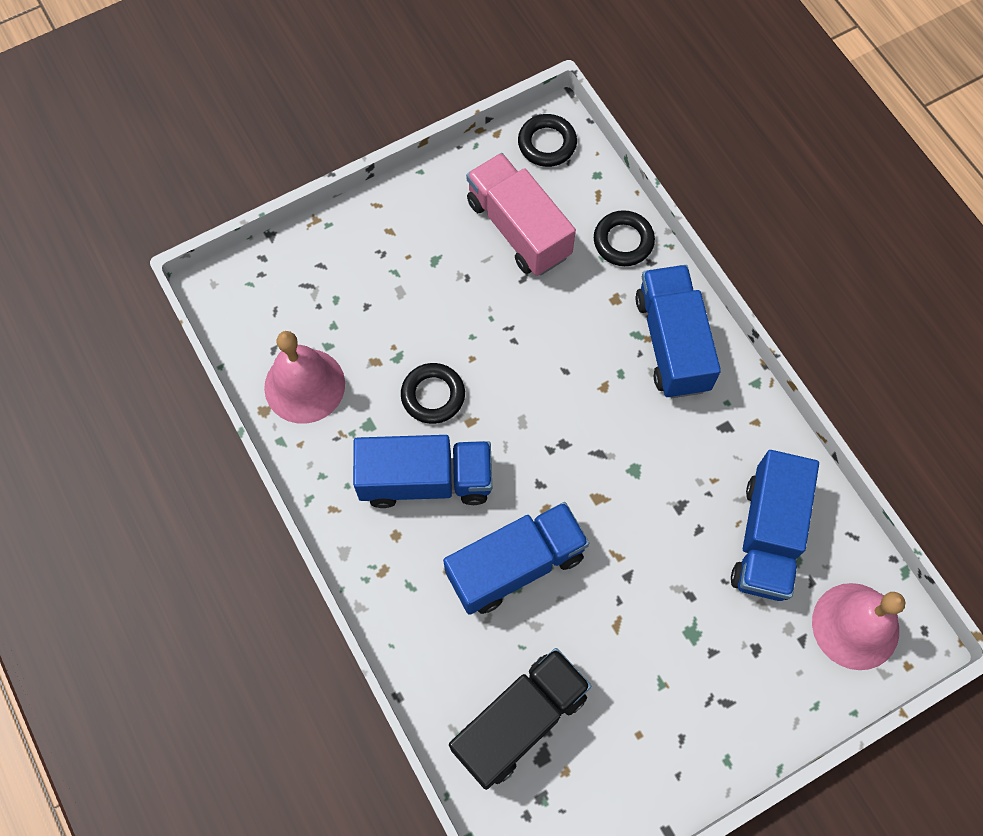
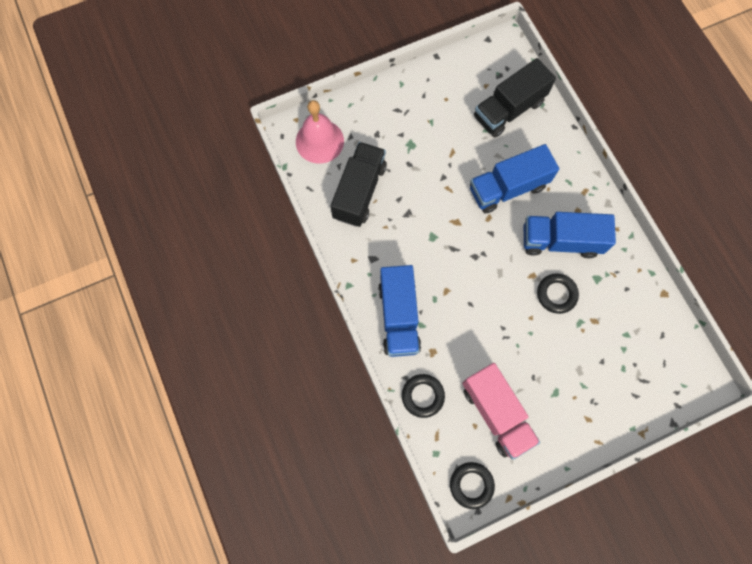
camera: 175 degrees left, 5 degrees up
pink bell [264,331,345,424] -> none
blue truck [731,450,819,601] -> black truck [330,142,387,227]

